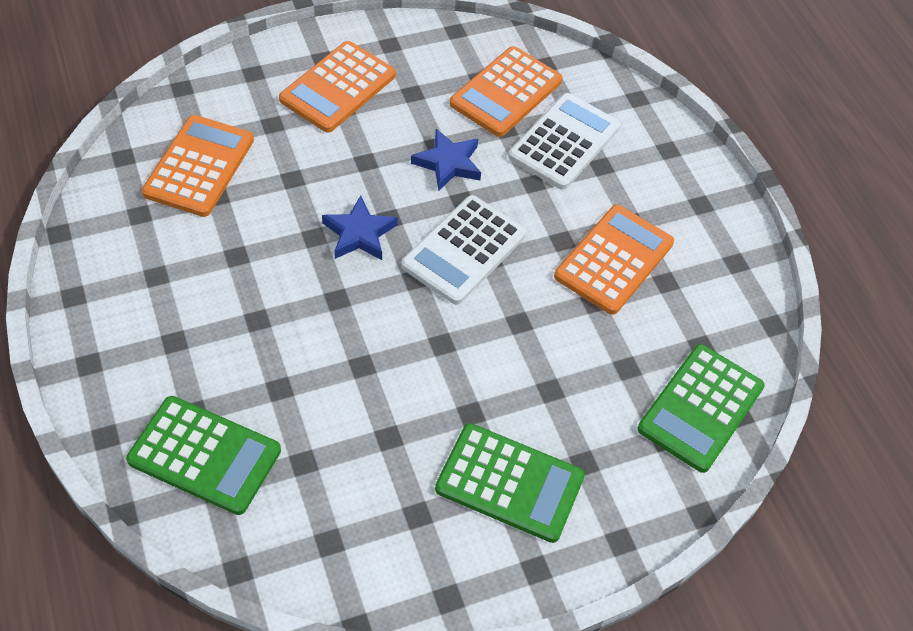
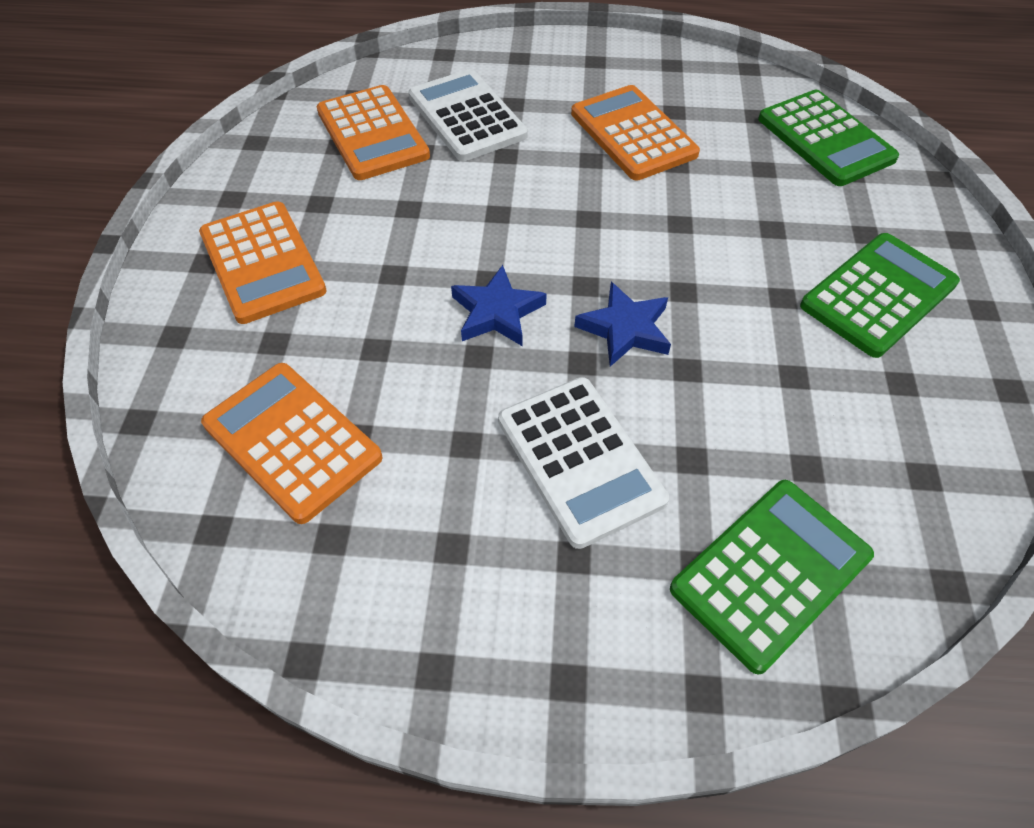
camera: 60 degrees left, 0 degrees up
white calculator [401,195,526,305] -> white calculator moved to [498,377,669,549]
blue star [411,129,481,191] -> blue star moved to [574,282,671,367]

